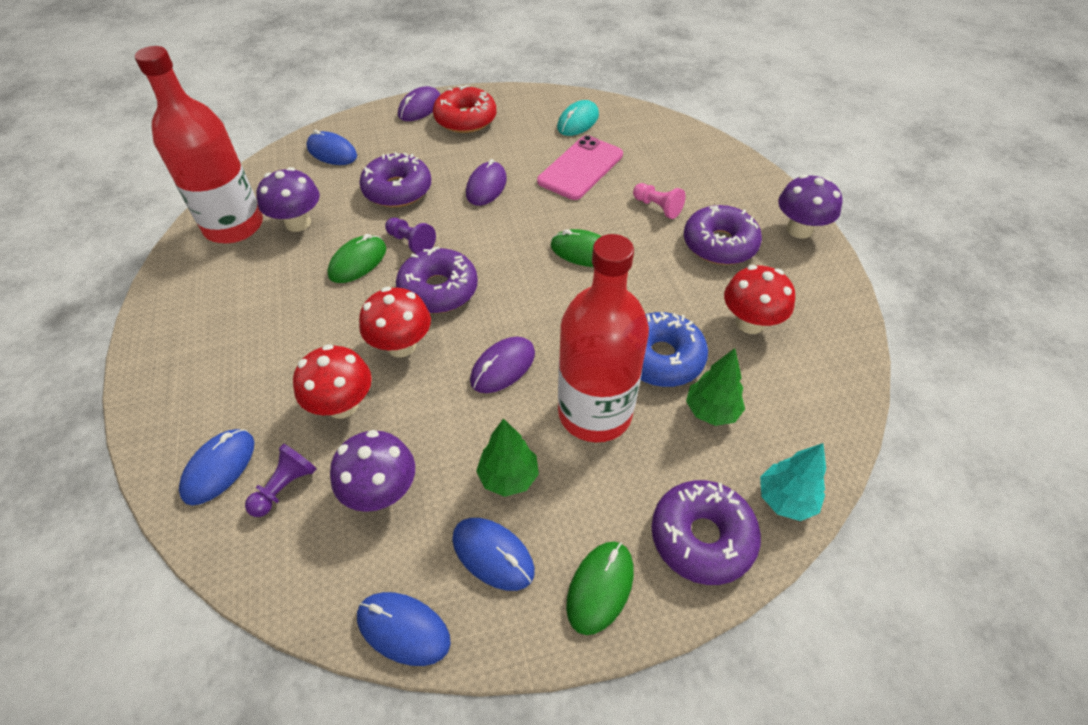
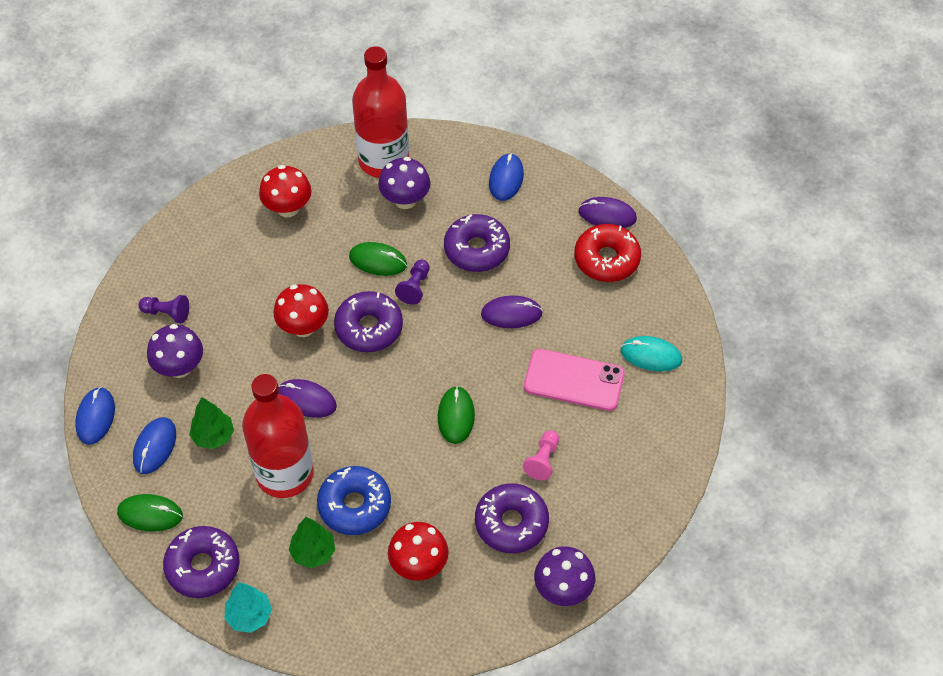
camera: 70 degrees right, 5 degrees up
blue mouse [179,429,254,505] -> none
red mushroom [293,344,372,419] -> red mushroom moved to [259,165,312,217]

